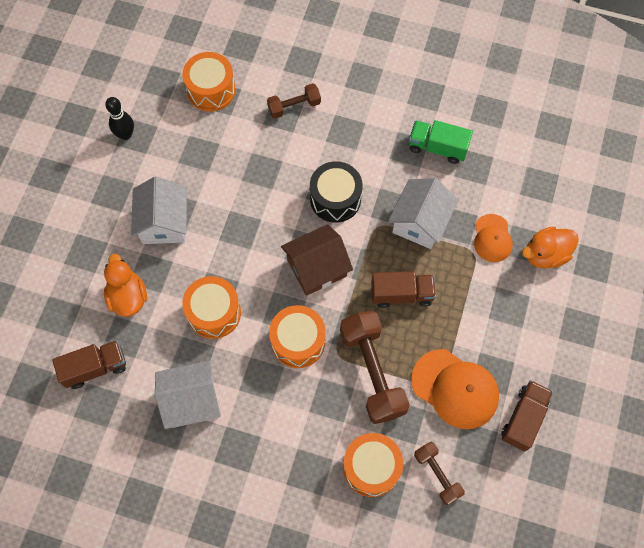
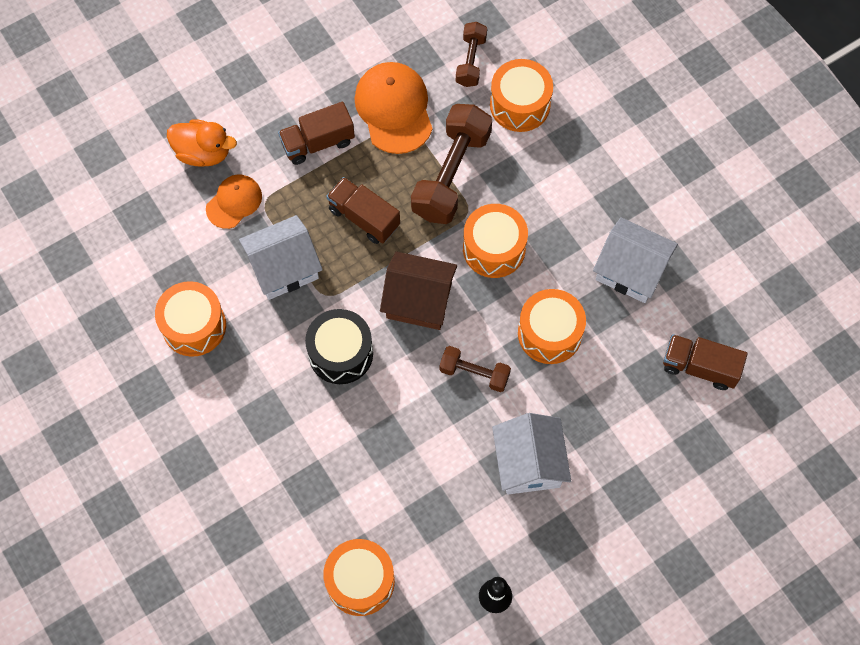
camera: 140 degrees left, 0 degrees up
orange duck [104,254,147,317] -> none
white house [131,176,187,244] -> white house turned 45 degrees counterclockwise [492,413,571,494]
brown dumbbell [267,83,321,119] -> brown dumbbell moved to [439,346,511,392]
green truck [409,120,473,164] -> orange drum [155,281,226,357]
brown truck [501,380,553,452] -> brown truck moved to [278,102,355,165]

